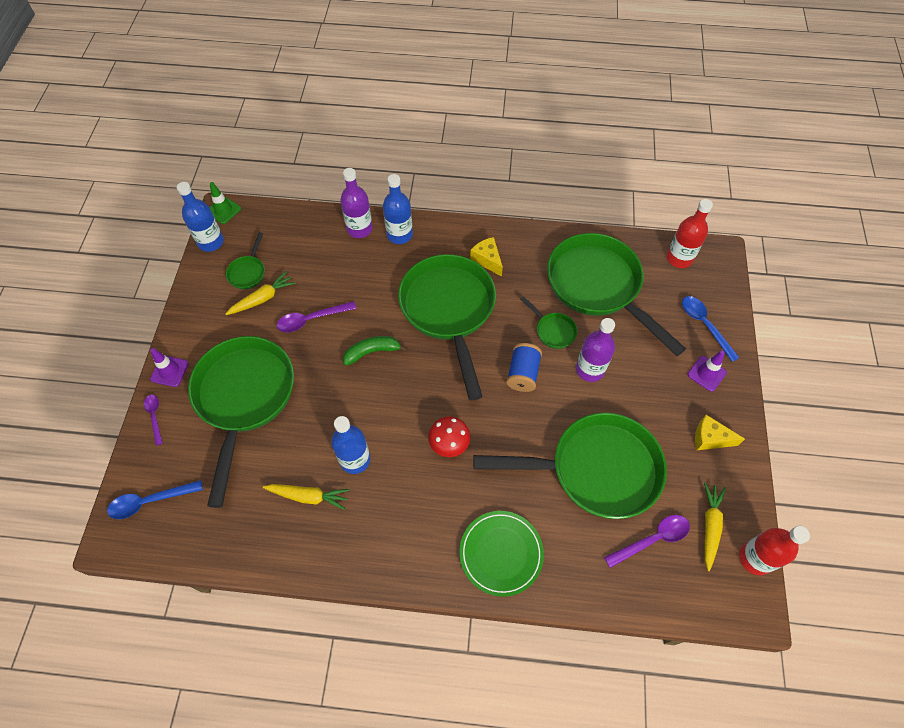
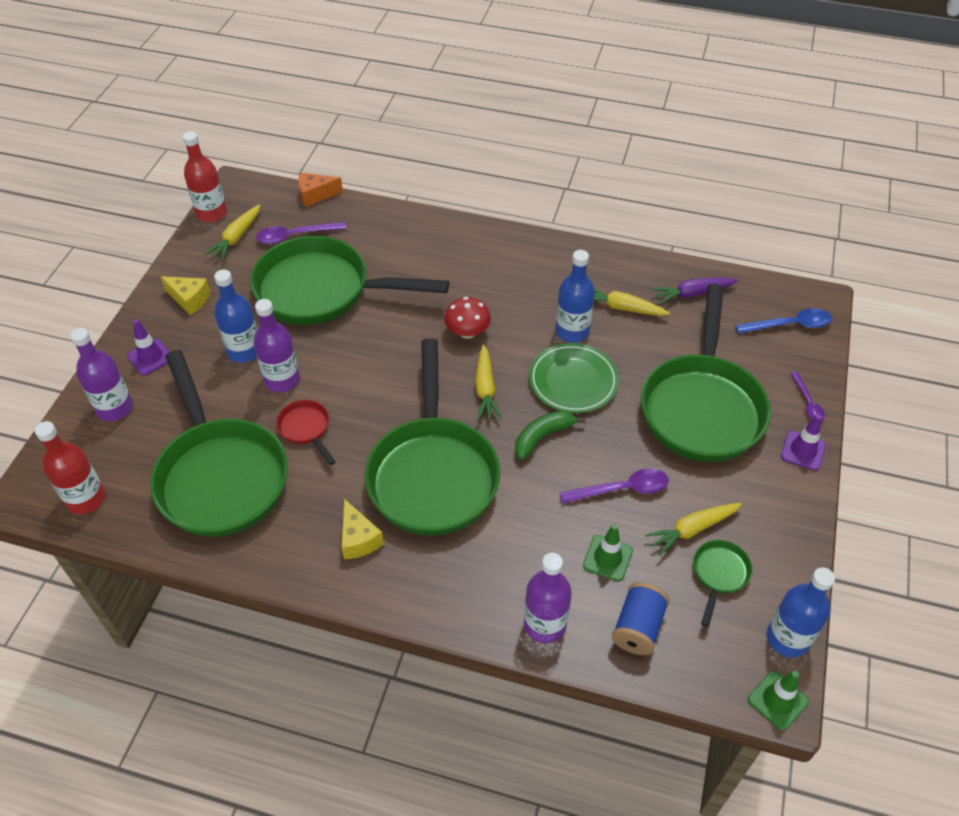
camera: 170 degrees left, 10 degrees down
green banana [343,336,408,366] -> green banana turned 150 degrees clockwise [515,411,586,460]
blue bottle [383,174,413,244] -> blue bottle moved to [214,270,257,363]
green plate [459,511,544,597] -> green plate moved to [529,343,619,413]
blue spool [506,343,542,392] -> blue spool moved to [612,582,670,655]
green pan [520,296,577,349] -> red pan [276,400,336,465]
blue spoon [682,296,740,362] -> purple bottle [70,328,133,421]
none -> orange cheese [298,172,343,207]
none -> yellow carrot [475,344,502,421]
none -> green traffic cone [583,524,633,581]
none -> purple carrot [652,278,739,304]

